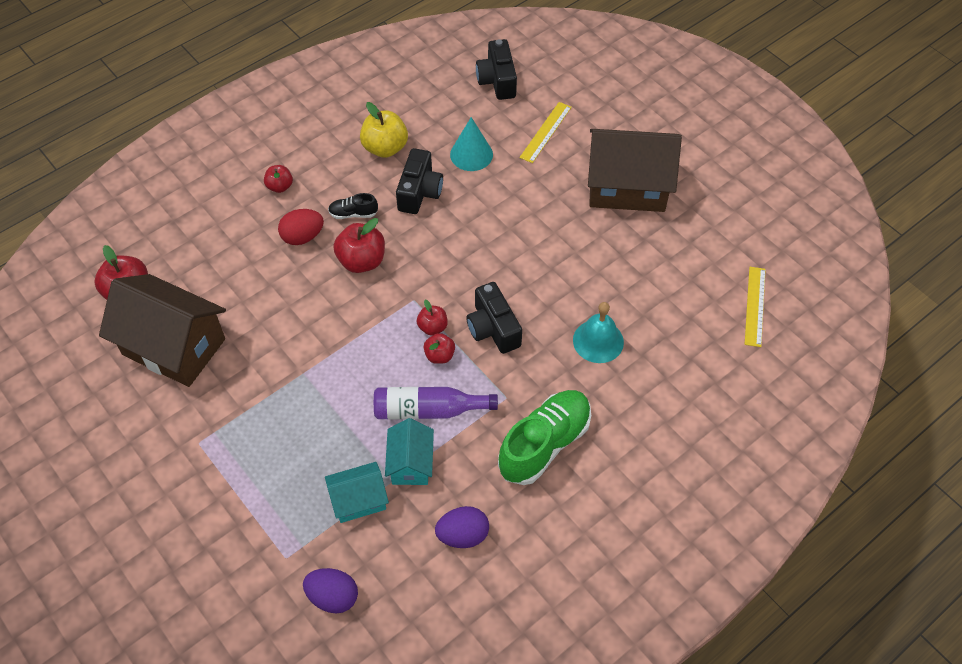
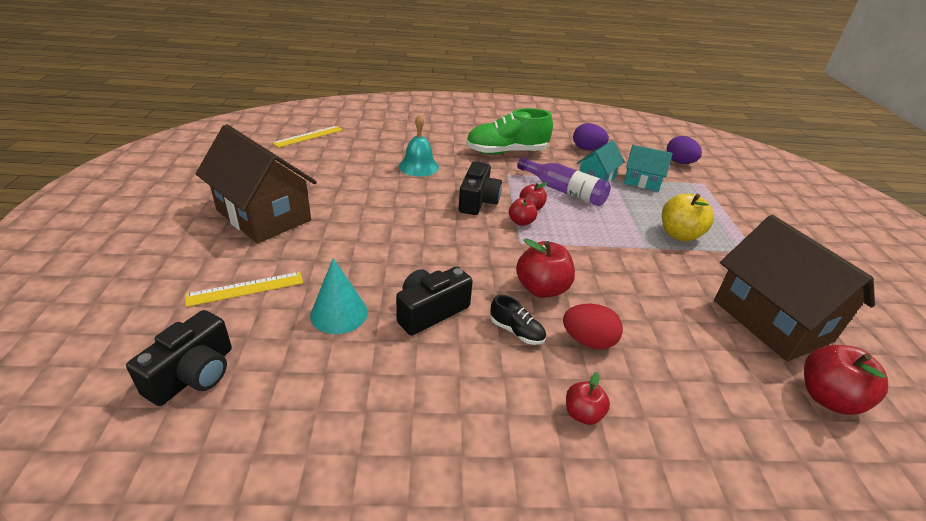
camera: 145 degrees left, 20 degrees down
yellow apple [360,102,408,158] -> yellow apple moved to [662,194,714,242]

